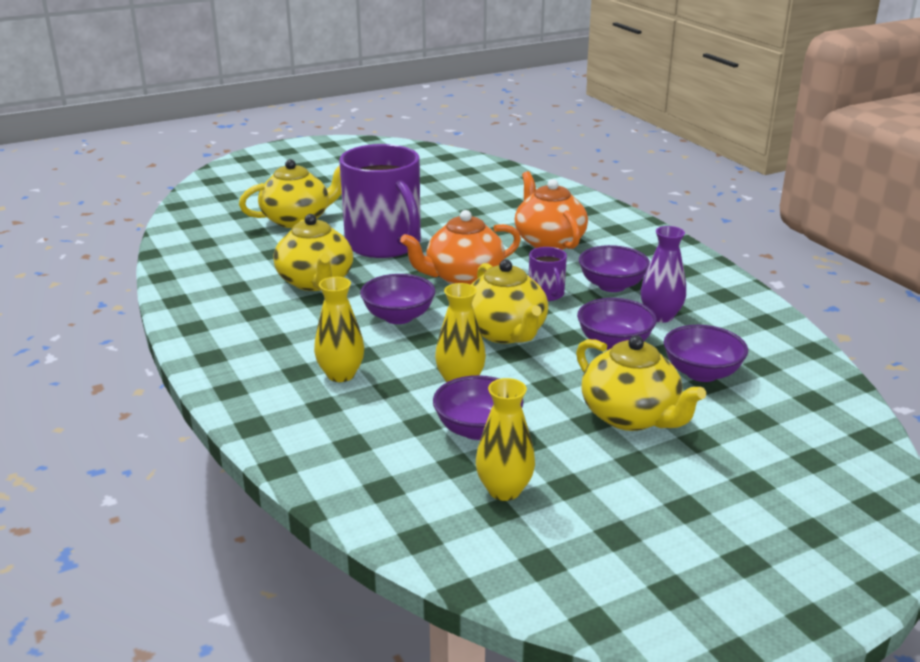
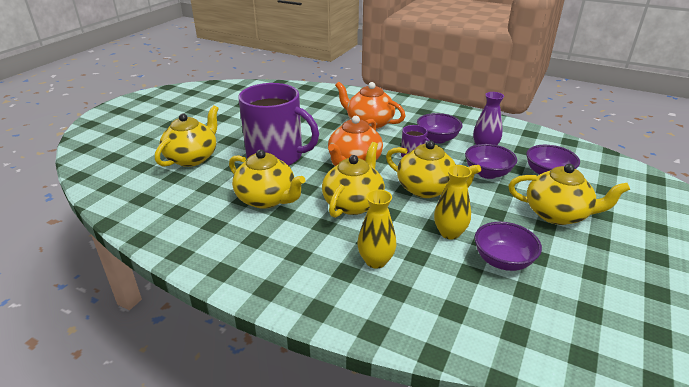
camera: 35 degrees left, 5 degrees up
purple bowl [360,274,435,324] -> yellow teapot [322,142,385,218]
yellow vase [476,378,535,501] -> none

